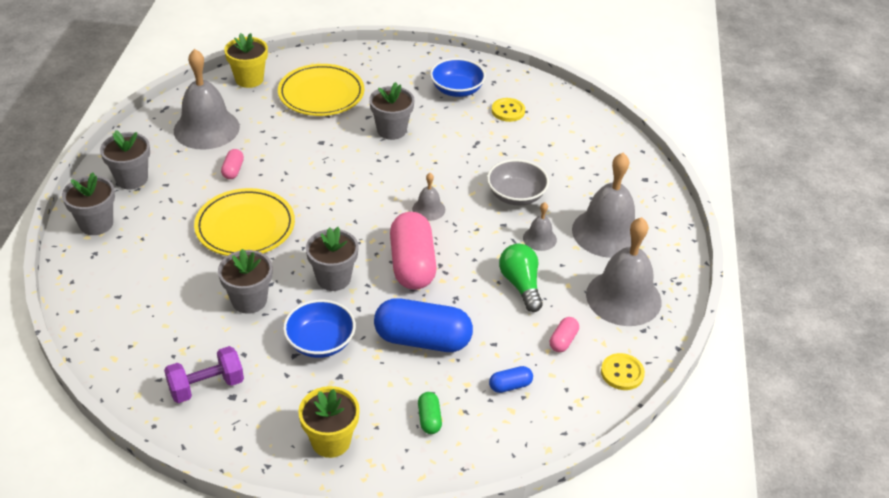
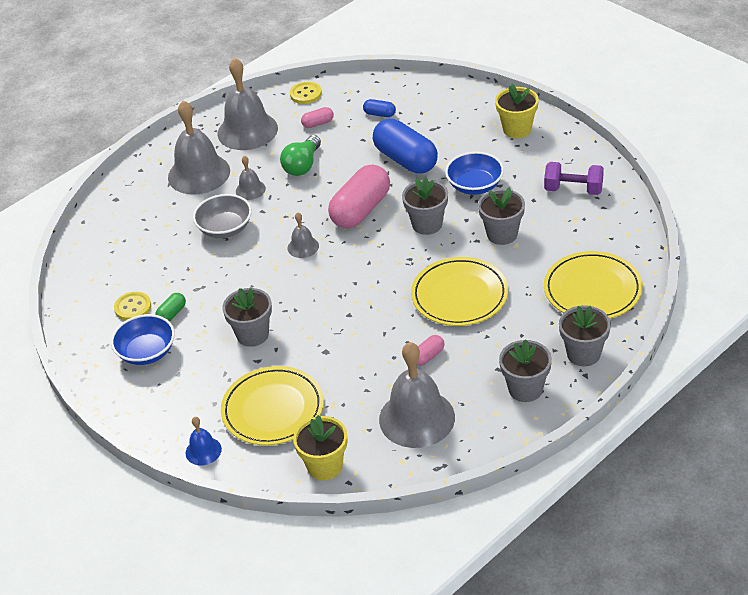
camera: 135 degrees left, 0 degrees up
green capsule [418,392,442,434] -> green capsule moved to [155,293,186,322]
none -> blue bell [186,417,222,465]
none -> yellow plate [544,251,643,319]

